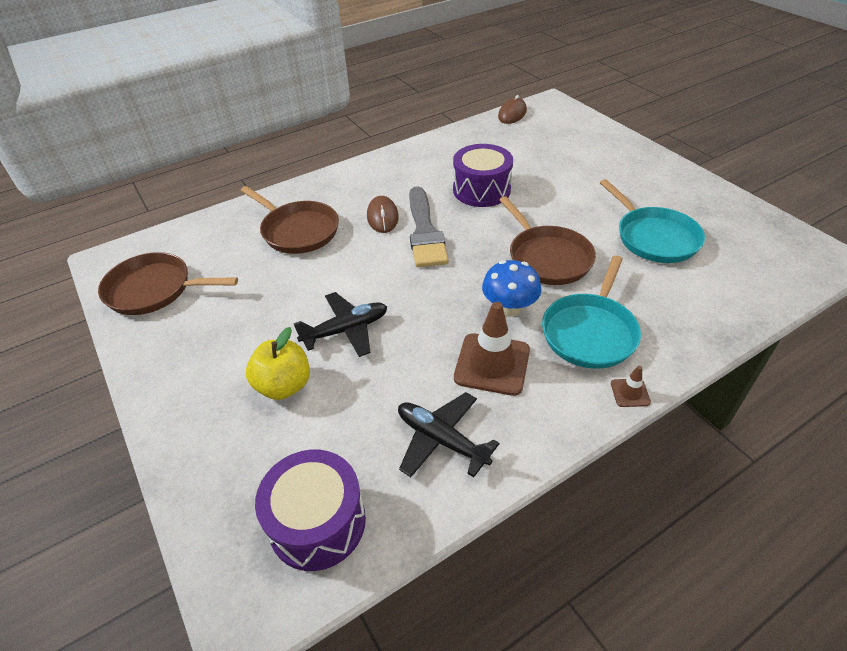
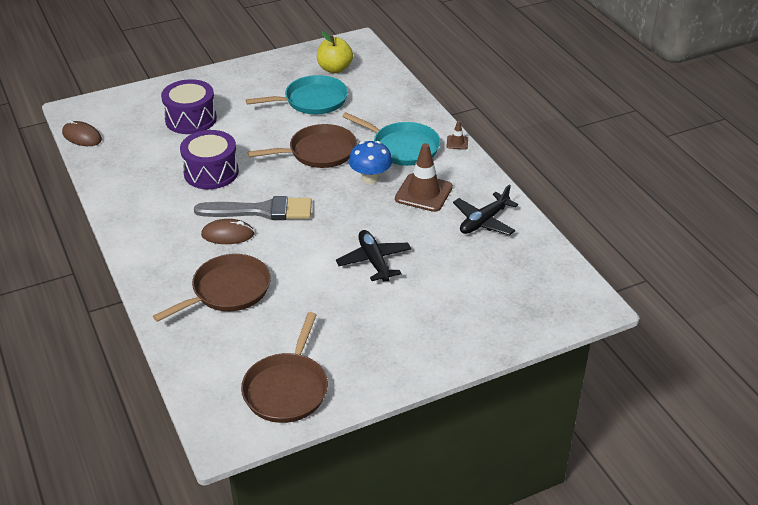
camera: 85 degrees left, 5 degrees down
yellow apple [246,327,310,400] -> yellow apple moved to [317,31,353,73]
purple drum [255,450,366,571] -> purple drum moved to [161,79,217,134]

